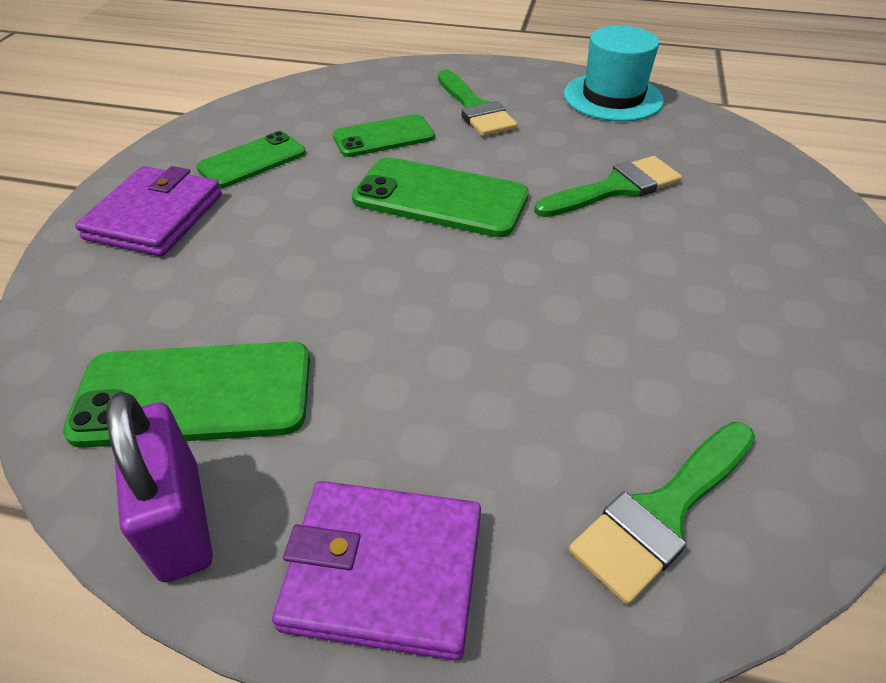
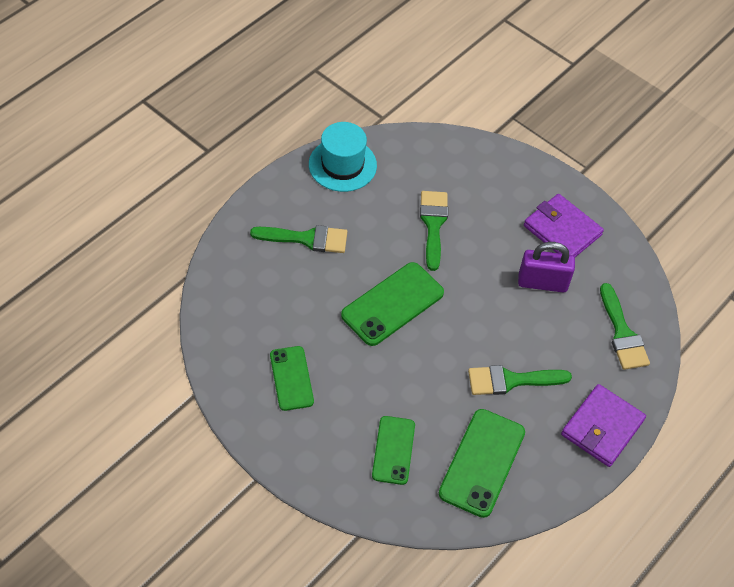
camera: 65 degrees left, 10 degrees up
purple wallet [75,166,222,257] -> purple wallet moved to [524,194,604,257]
purple padlock [106,392,213,582] -> purple padlock moved to [518,242,575,293]
green phone [333,114,435,157] -> green phone moved to [372,416,415,485]
none -> green brush [468,365,572,395]

